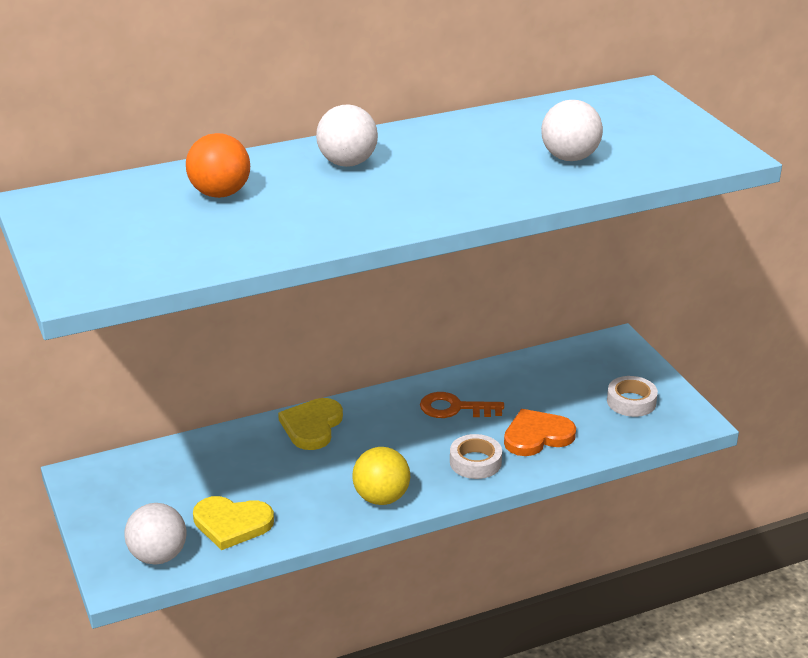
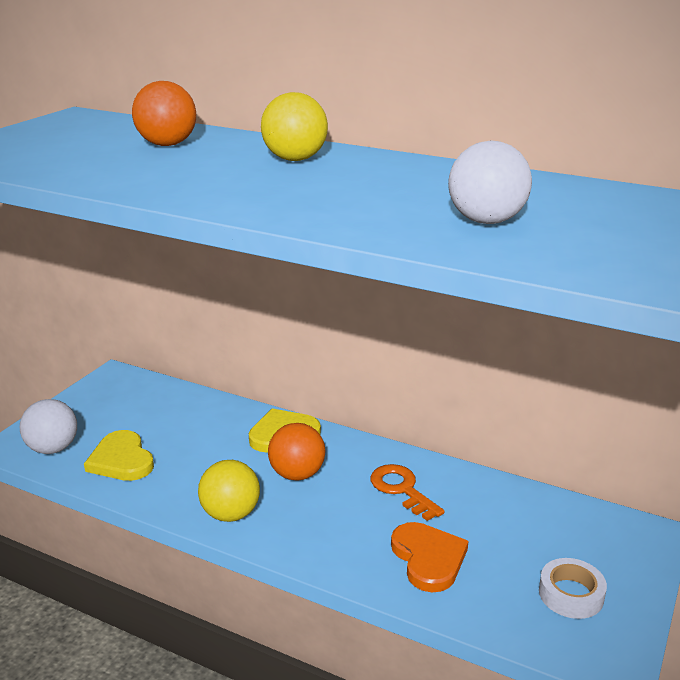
camera: 50 degrees right, 5 degrees down
white ball [316,104,378,167] -> yellow ball [261,92,328,161]
white tape [450,434,502,479] -> none
orange heart [504,409,576,456] -> orange heart turned 45 degrees clockwise [391,522,468,592]
none -> orange ball [268,423,325,481]

